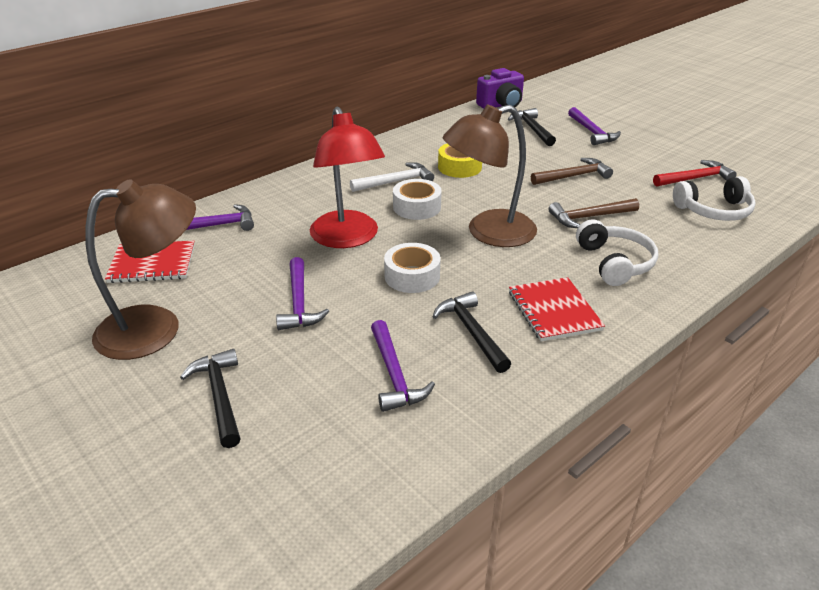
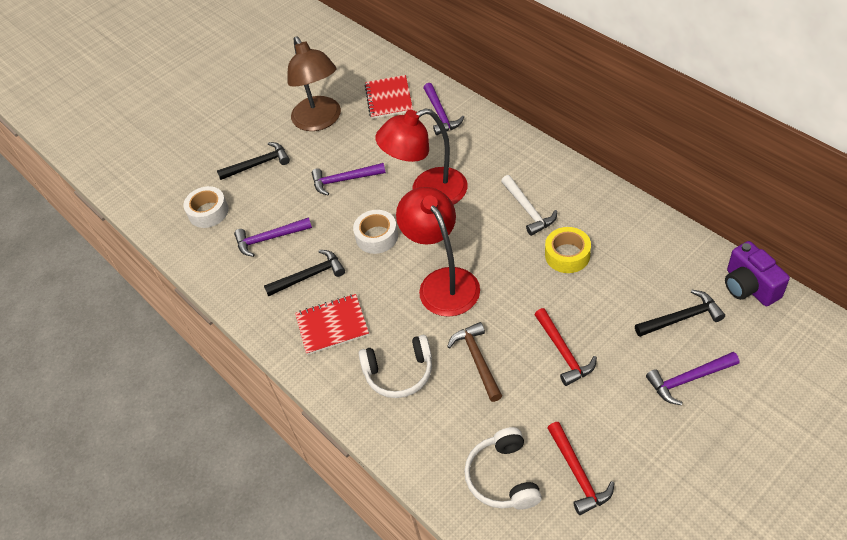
camera: 95 degrees right, 15 degrees up
white tape [393,179,442,220] -> white tape moved to [183,186,229,228]
brown lamp [443,104,537,247] -> red lamp [396,187,480,317]
brown hammer [531,158,613,185] -> red hammer [534,308,597,386]

